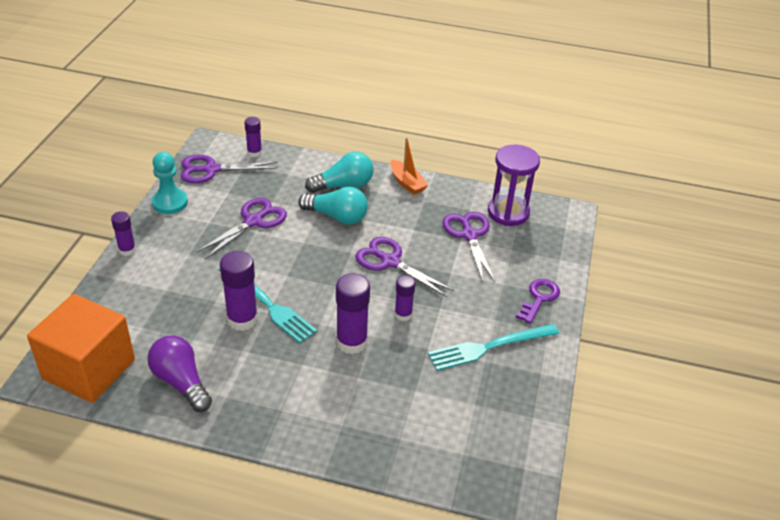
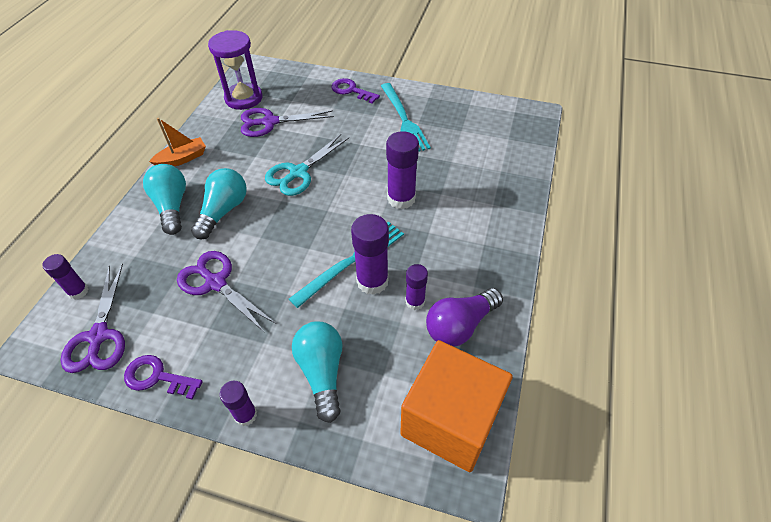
camera: 85 degrees left, 10 degrees up
turquoise pawn [152,152,188,214] -> purple key [124,355,203,400]
purple scissors [355,237,454,297] -> turquoise scissors [265,134,349,196]
purple glue stick [394,275,415,321] -> purple glue stick moved to [406,264,428,310]
none -> turquoise light bulb [292,321,343,423]

